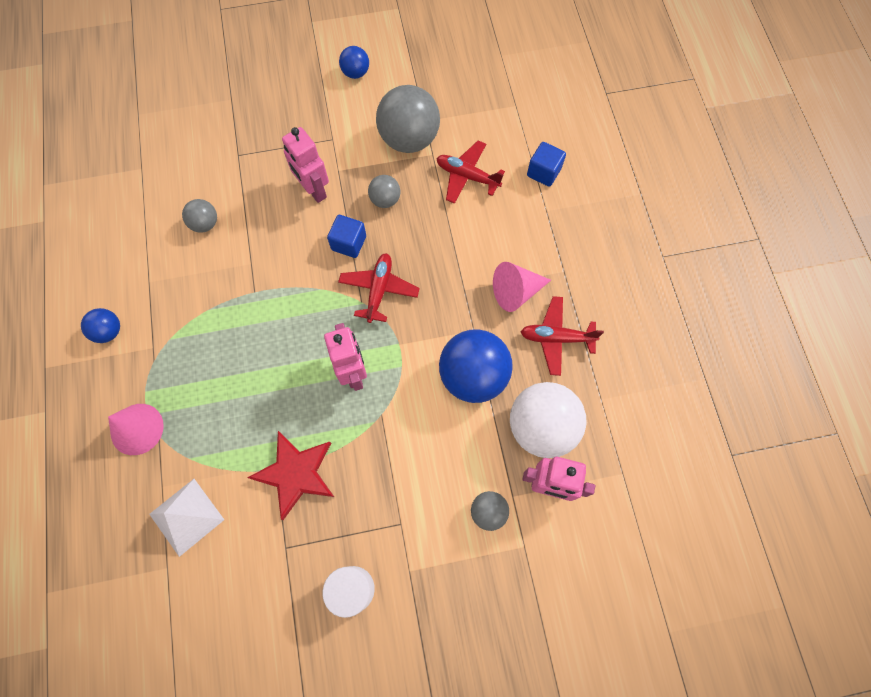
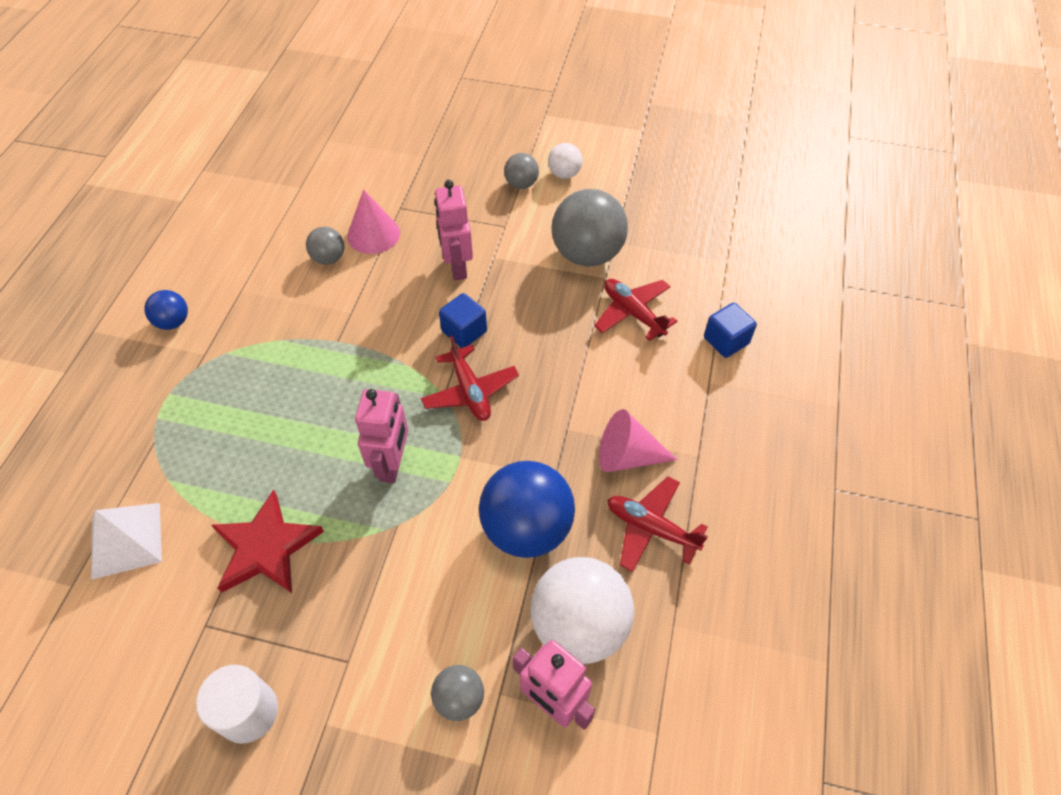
camera: 25 degrees right, 15 degrees down
pink cone [108,404,164,455] -> pink cone moved to [347,190,400,254]
red plane [338,253,420,323] -> red plane turned 120 degrees clockwise [421,335,519,421]
blue ball [339,46,369,79] -> white ball [548,143,582,179]
grey ball [368,175,400,208] -> grey ball moved to [504,153,539,189]

